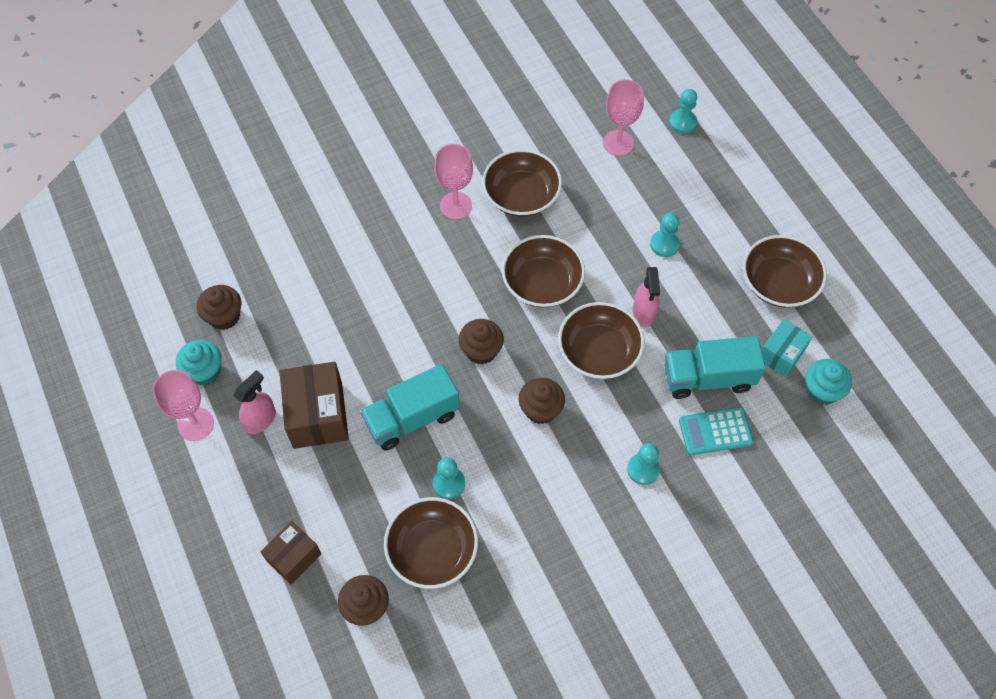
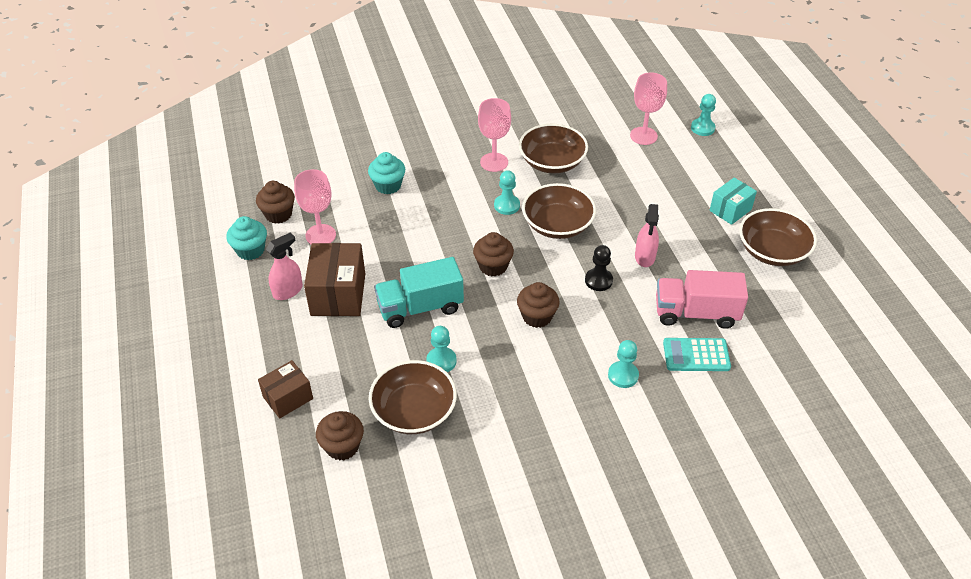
camera: 10 degrees right, 15 degrees down
pink goblet [153,370,214,441] -> pink goblet moved to [294,169,336,244]
brown bowl [558,302,644,379] -> black pawn [585,245,613,291]
turquoise pawn [650,213,680,257] -> turquoise pawn moved to [494,170,520,215]
turquoise truck [664,336,766,399] -> pink truck [656,270,748,329]
turquoise box [762,319,812,377] -> turquoise box moved to [709,177,757,225]
turquoise cupcake [805,359,852,405] -> turquoise cupcake moved to [368,152,405,194]

